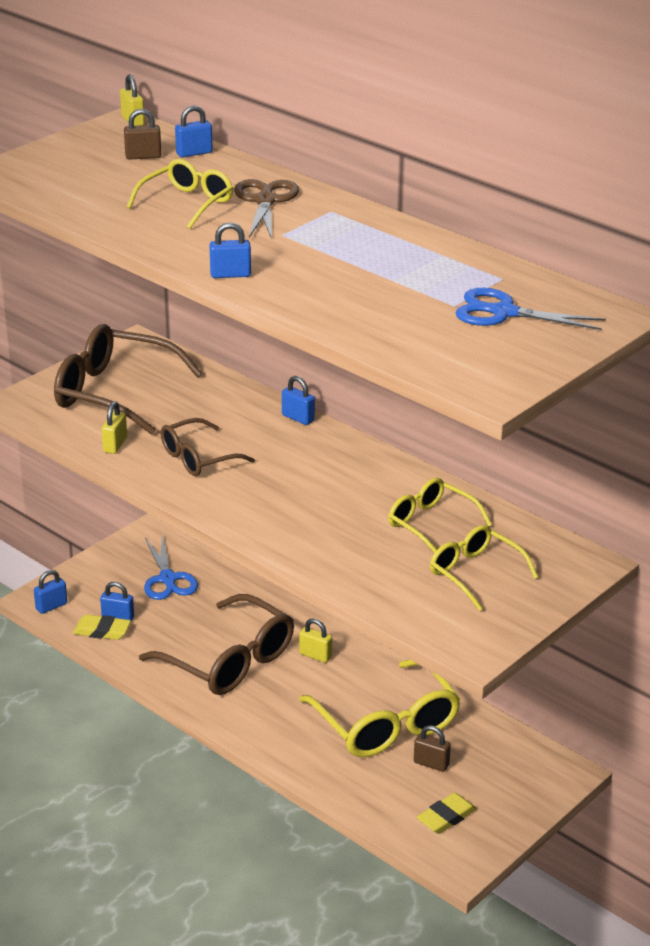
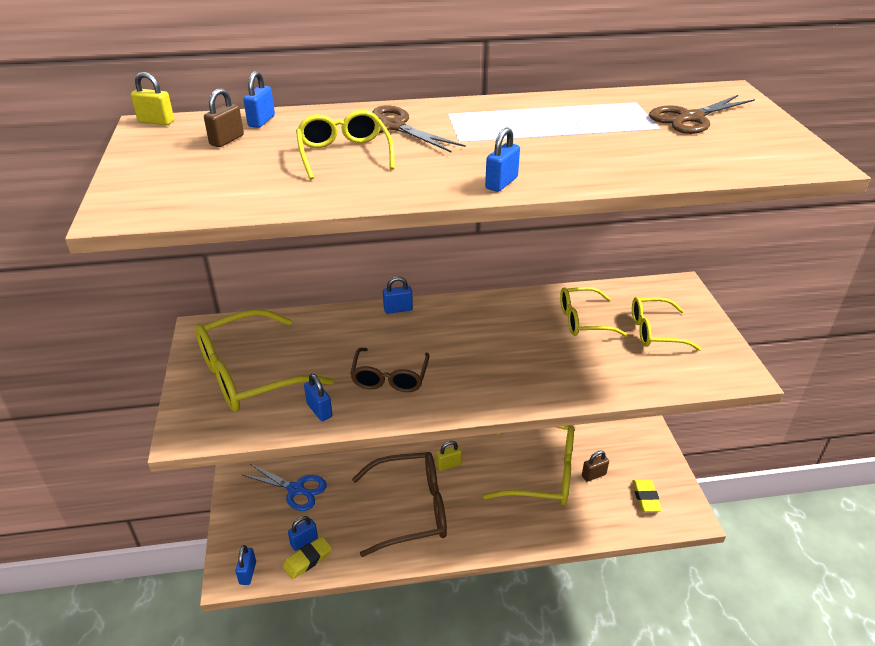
camera: 50 degrees left, 5 degrees up
brown glasses [54,324,202,435] -> yellow glasses [195,309,334,411]
yellow padlock [102,401,127,454] -> blue padlock [304,374,332,421]
blue scissors [455,288,606,330] -> brown scissors [649,95,755,134]

